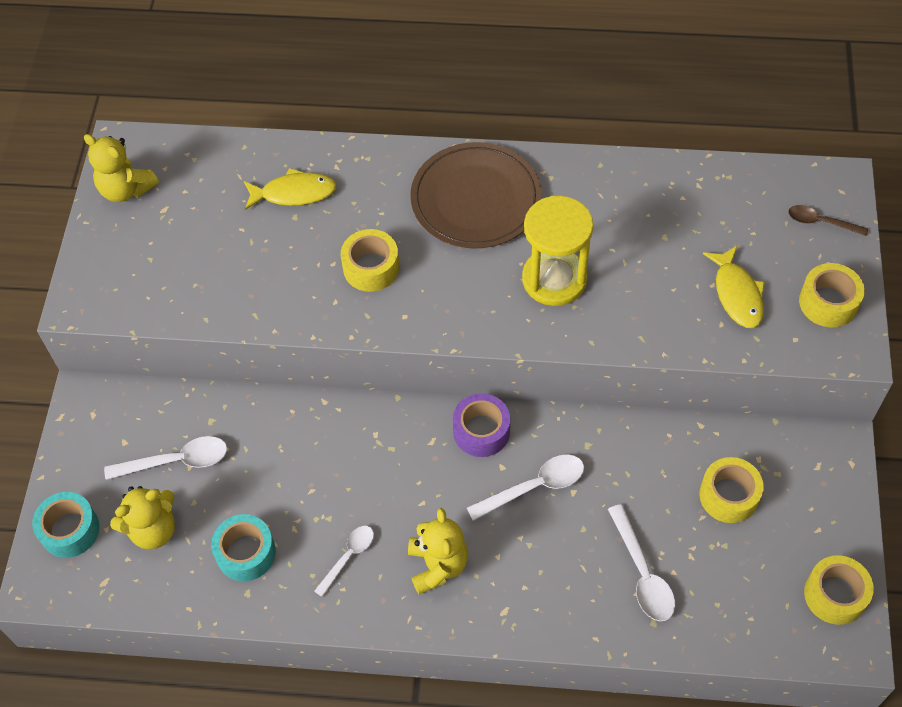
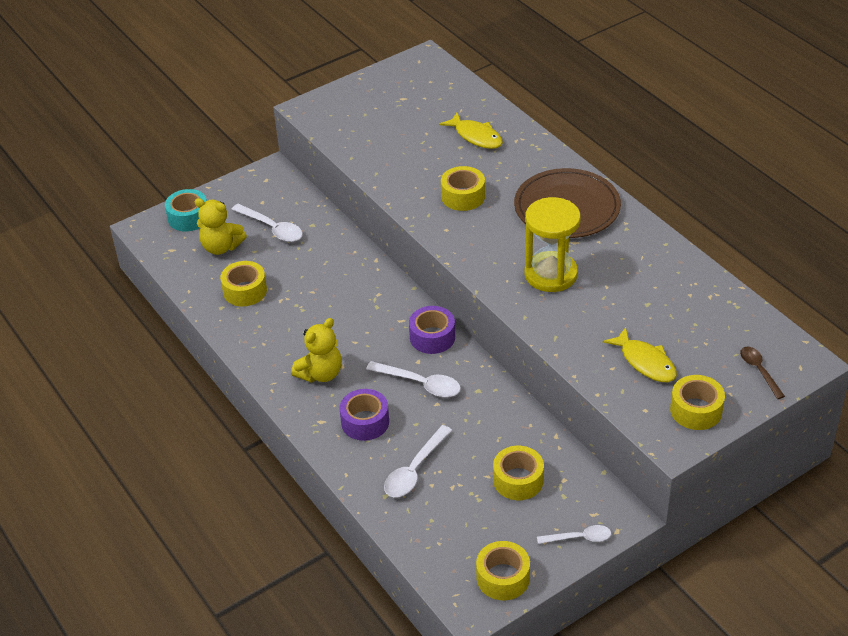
camera: 50 degrees right, 15 degrees down
yellow teddy bear [84,134,159,202] -> none
turquoise tape [211,514,276,581] -> yellow tape [220,261,267,306]
white spoon [314,526,374,597] -> white spoon moved to [537,525,611,544]
yellow fish [703,246,765,328] -> yellow fish turned 75 degrees counterclockwise [603,327,677,382]
none -> purple tape [339,389,389,441]

